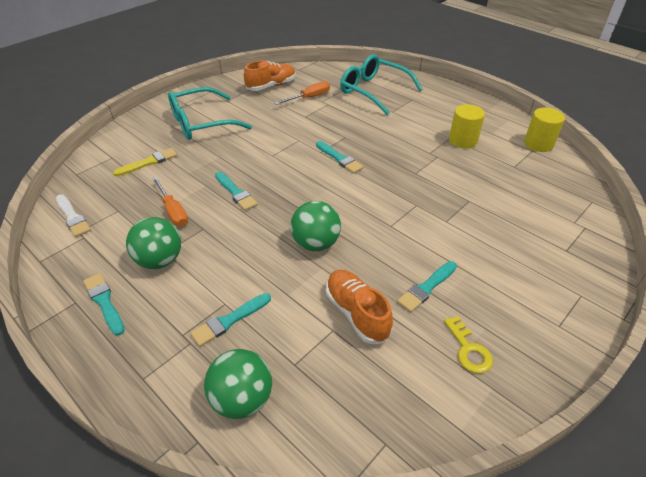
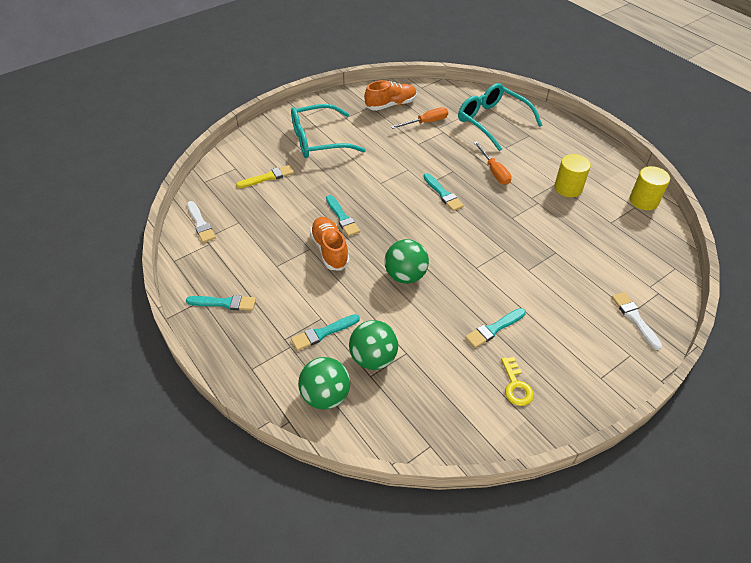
camera: 10 degrees right, 5 degrees up
turquoise brush [83,273,125,336] -> turquoise brush turned 120 degrees clockwise [186,295,256,311]
green ball [126,217,181,269] -> green ball moved to [349,320,398,370]
orange screwdriver [152,177,188,226] -> orange screwdriver moved to [473,141,511,185]
orange shoe [326,270,393,344] -> orange shoe moved to [310,217,350,271]
none -> white brush [612,292,662,350]

